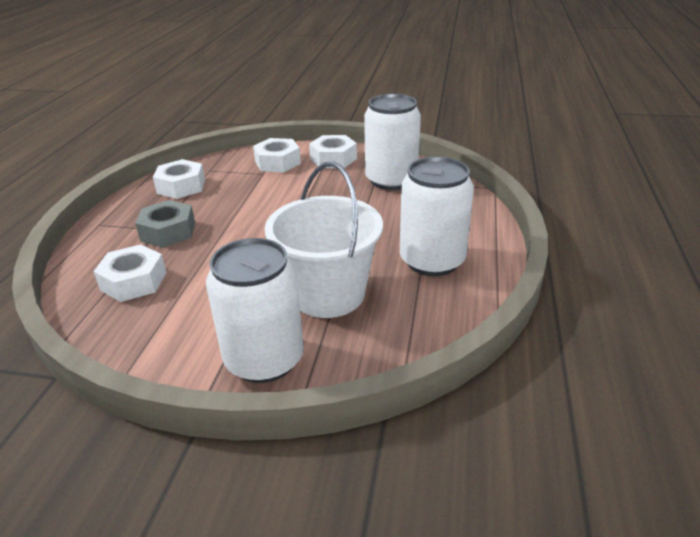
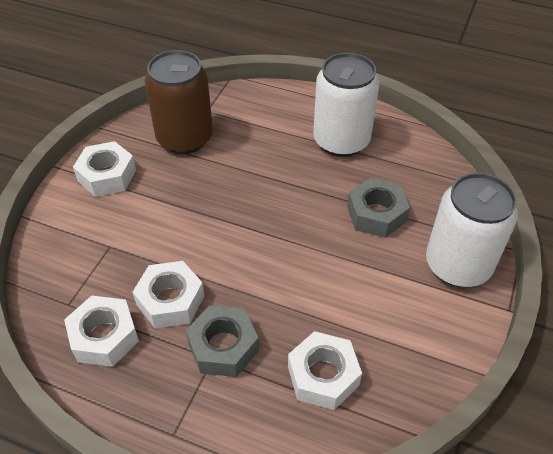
camera: 80 degrees left, 15 degrees up
white nut [253,138,301,172] -> white nut moved to [133,261,204,329]
white bucket [265,162,383,318] -> grey nut [347,177,410,238]
white can [364,94,421,190] -> brown can [144,50,213,154]

